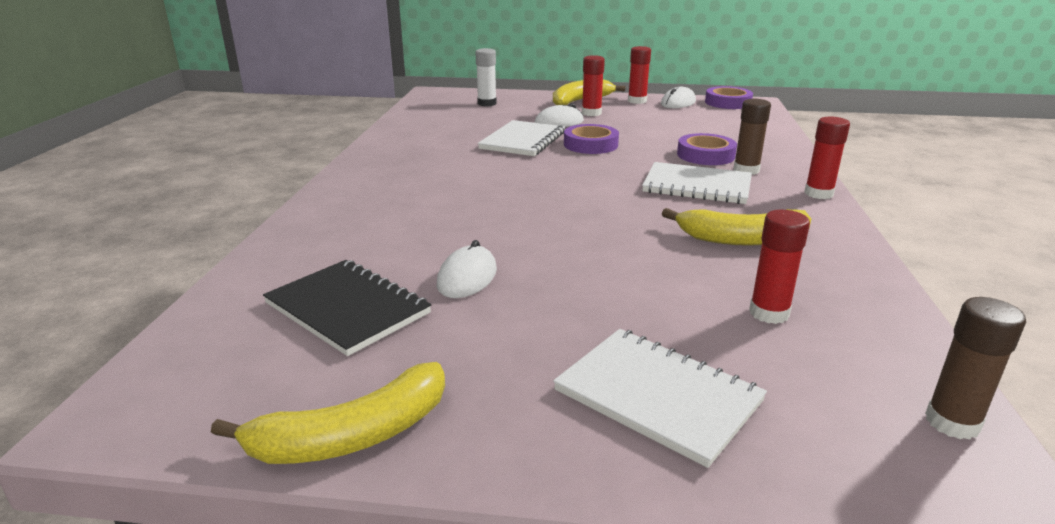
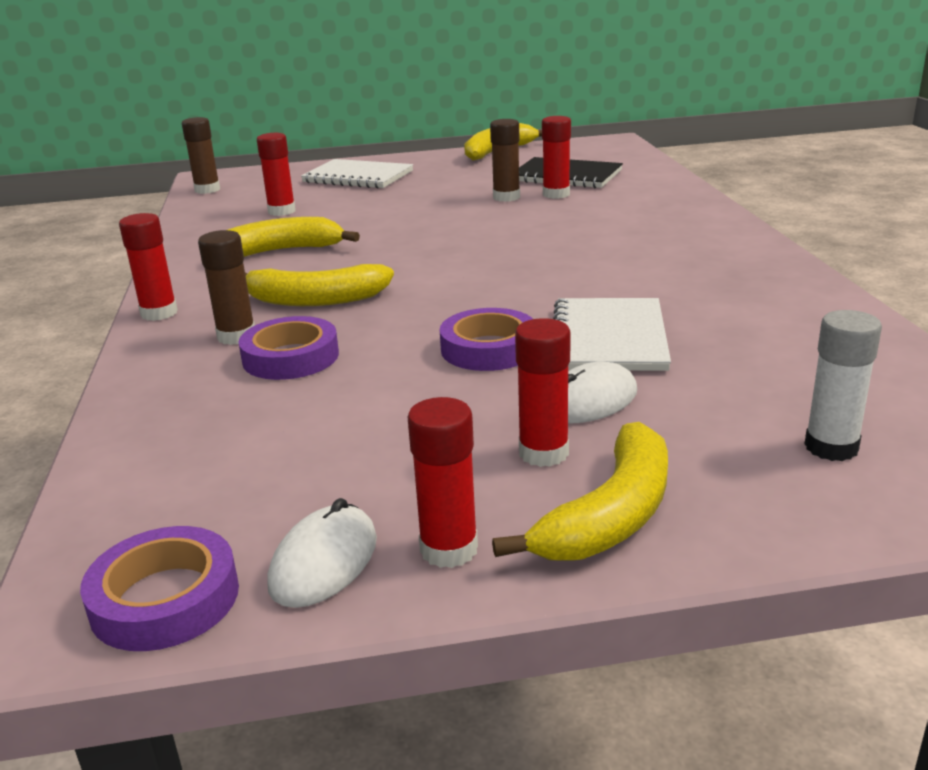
camera: 165 degrees right, 0 degrees up
white mouse [437,240,497,298] -> brown glue stick [490,119,520,202]
white notebook [642,162,752,204] -> yellow banana [245,264,394,306]
none -> red glue stick [542,116,571,199]

